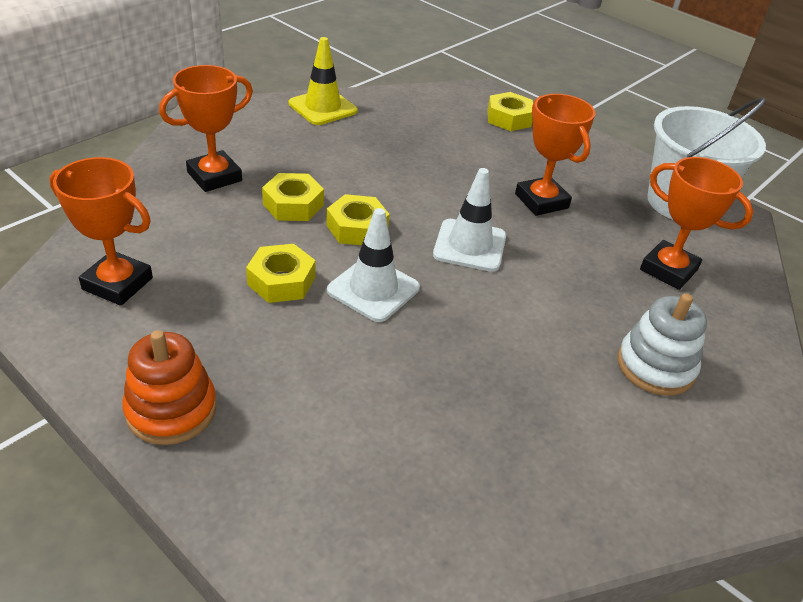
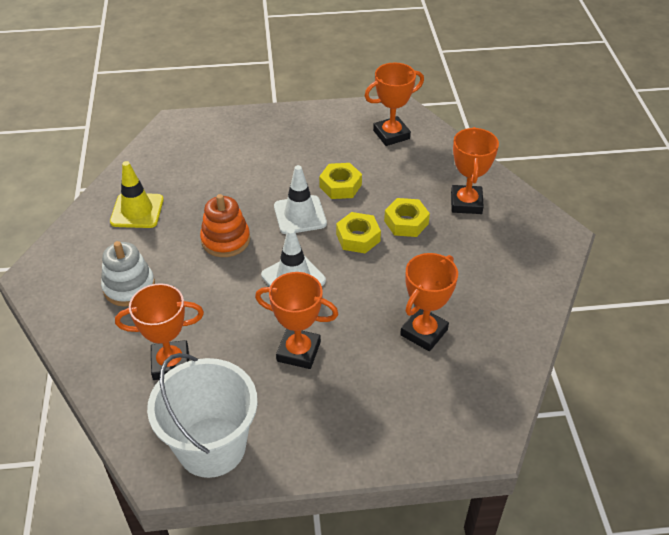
camera: 135 degrees right, 5 degrees up
orange stacking toy [122,330,216,445] -> orange stacking toy moved to [200,194,250,257]
yellow traffic cone [289,37,358,125] -> yellow traffic cone moved to [110,161,164,228]
yellow nut [487,92,533,131] -> none
none -> orange trophy [400,253,458,351]

